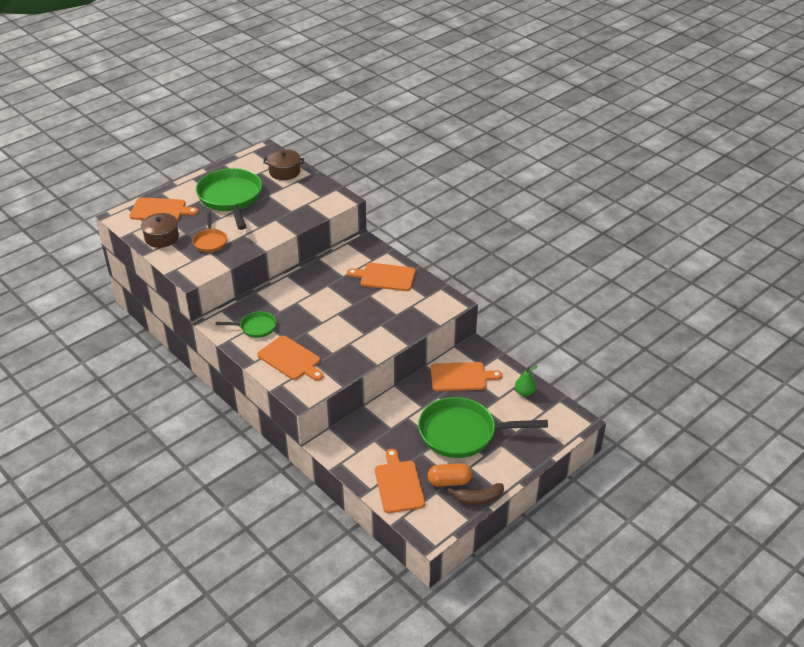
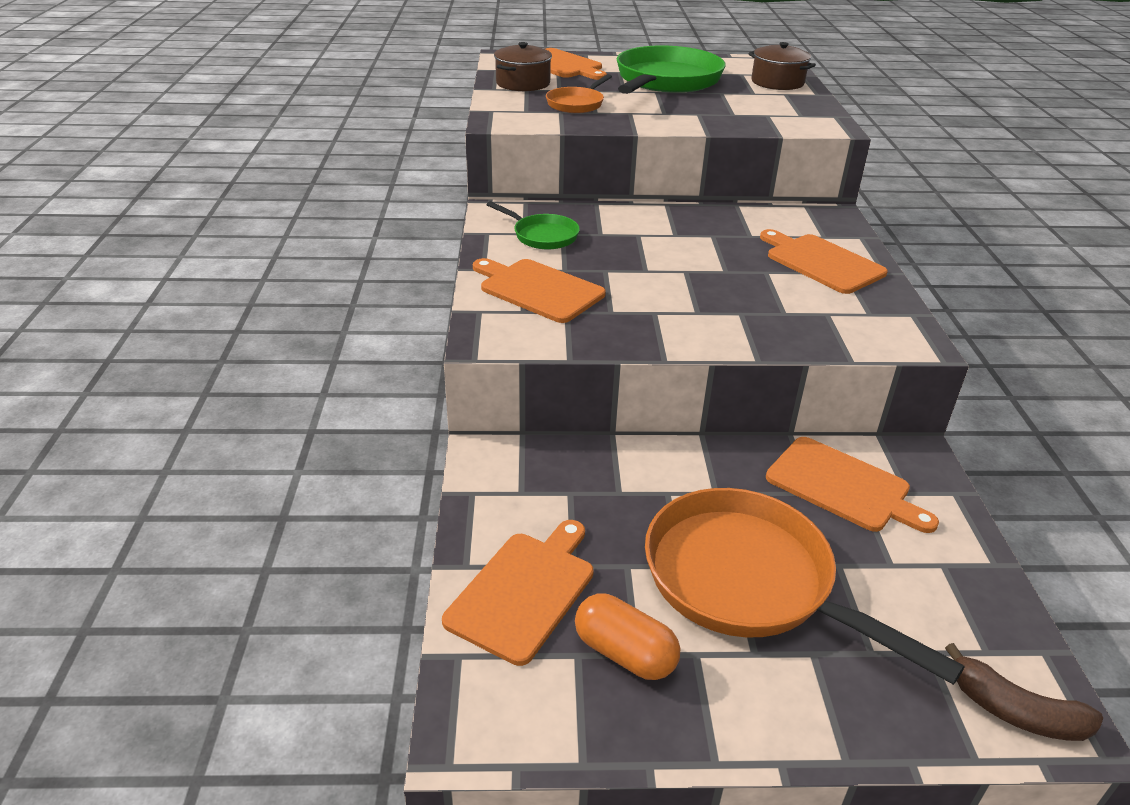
camera: 40 degrees right, 5 degrees down
orange cutting board [257,336,324,381] -> orange cutting board turned 135 degrees clockwise [473,258,606,323]
green pan [418,397,548,458] -> orange pan [645,488,964,685]
brown banana [448,483,504,505] -> brown banana moved to [945,643,1103,741]
green pear [515,366,538,397] -> none

